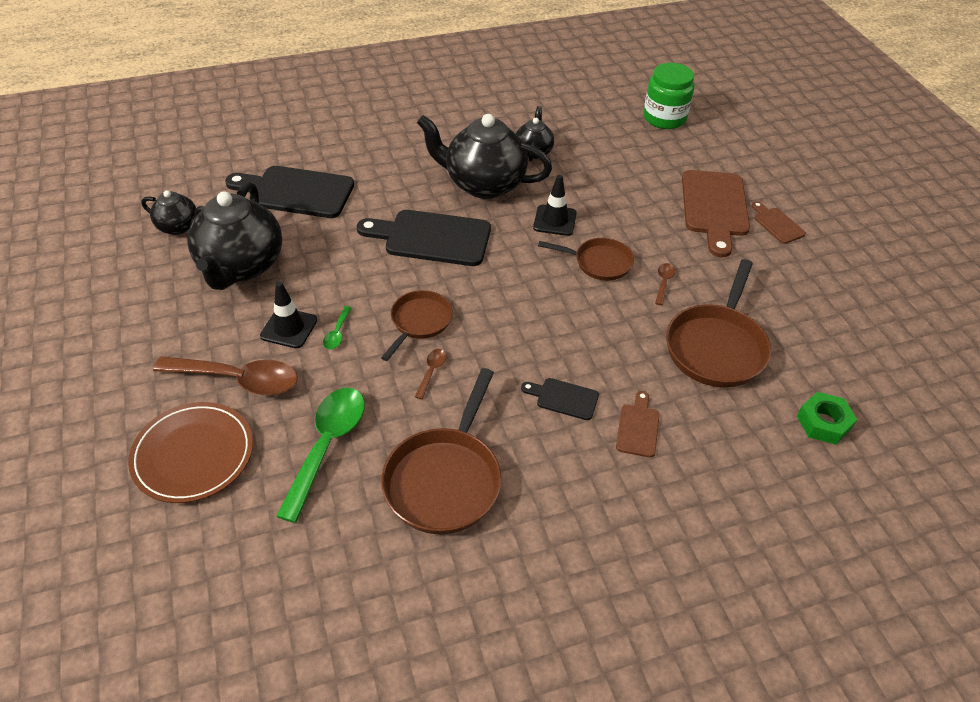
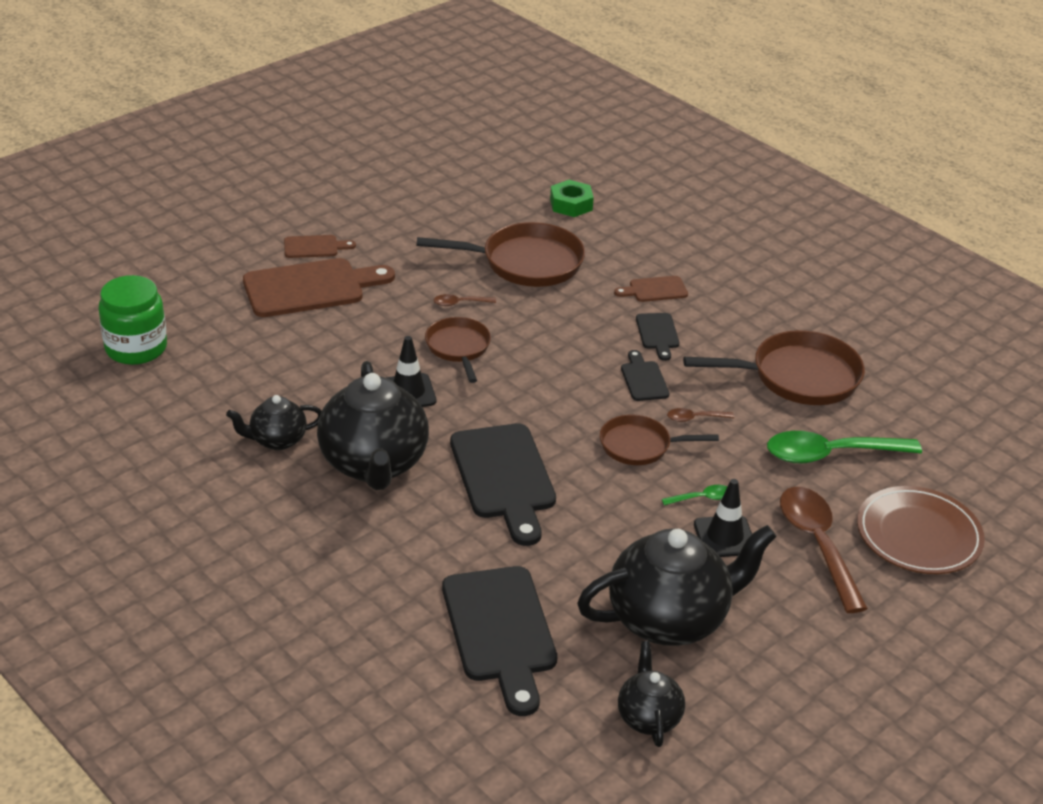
camera: 115 degrees left, 10 degrees down
brown cutting board [751,201,806,244] -> brown cutting board turned 135 degrees counterclockwise [284,235,356,258]
none -> black cutting board [621,350,669,401]

